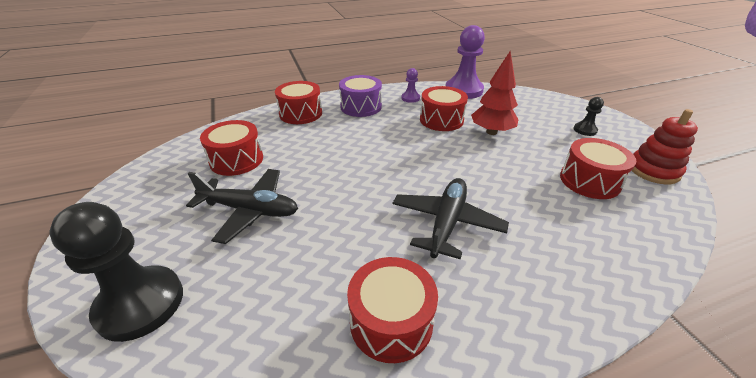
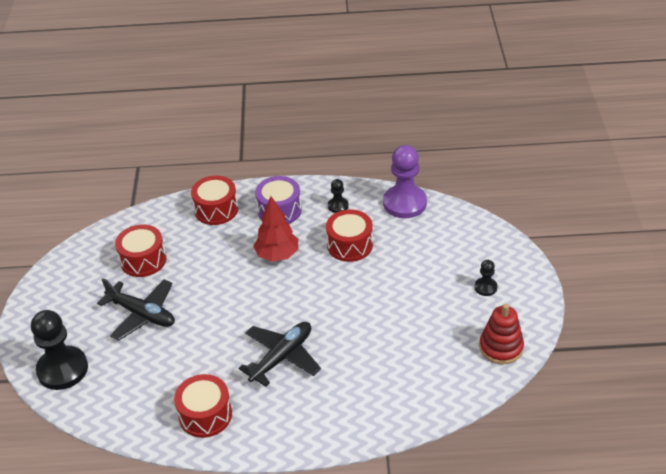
camera: 20 degrees right, 5 degrees up
purple pawn [401,68,420,103] -> black pawn [328,179,349,213]
red tree [471,51,519,135] -> red tree moved to [253,196,298,262]
red drum [560,138,636,199] -> none

